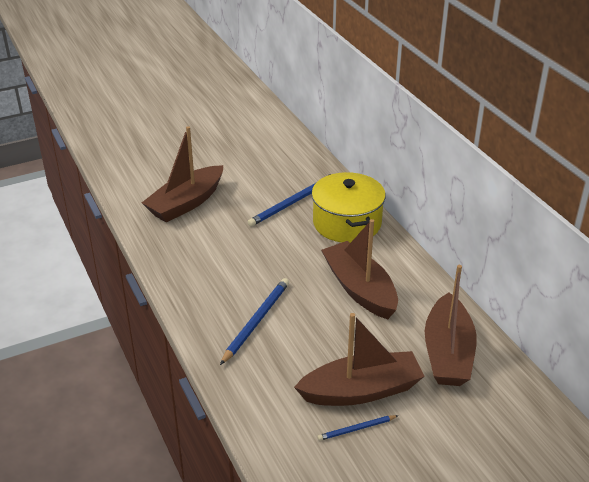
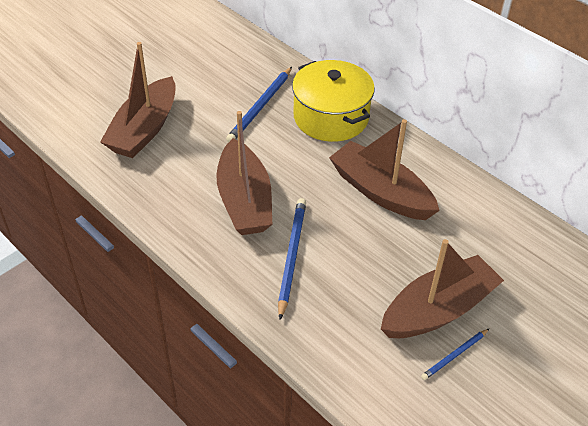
camera: 20 degrees left, 10 degrees up
brown boat [425,265,477,386] -> brown boat moved to [216,111,272,235]

